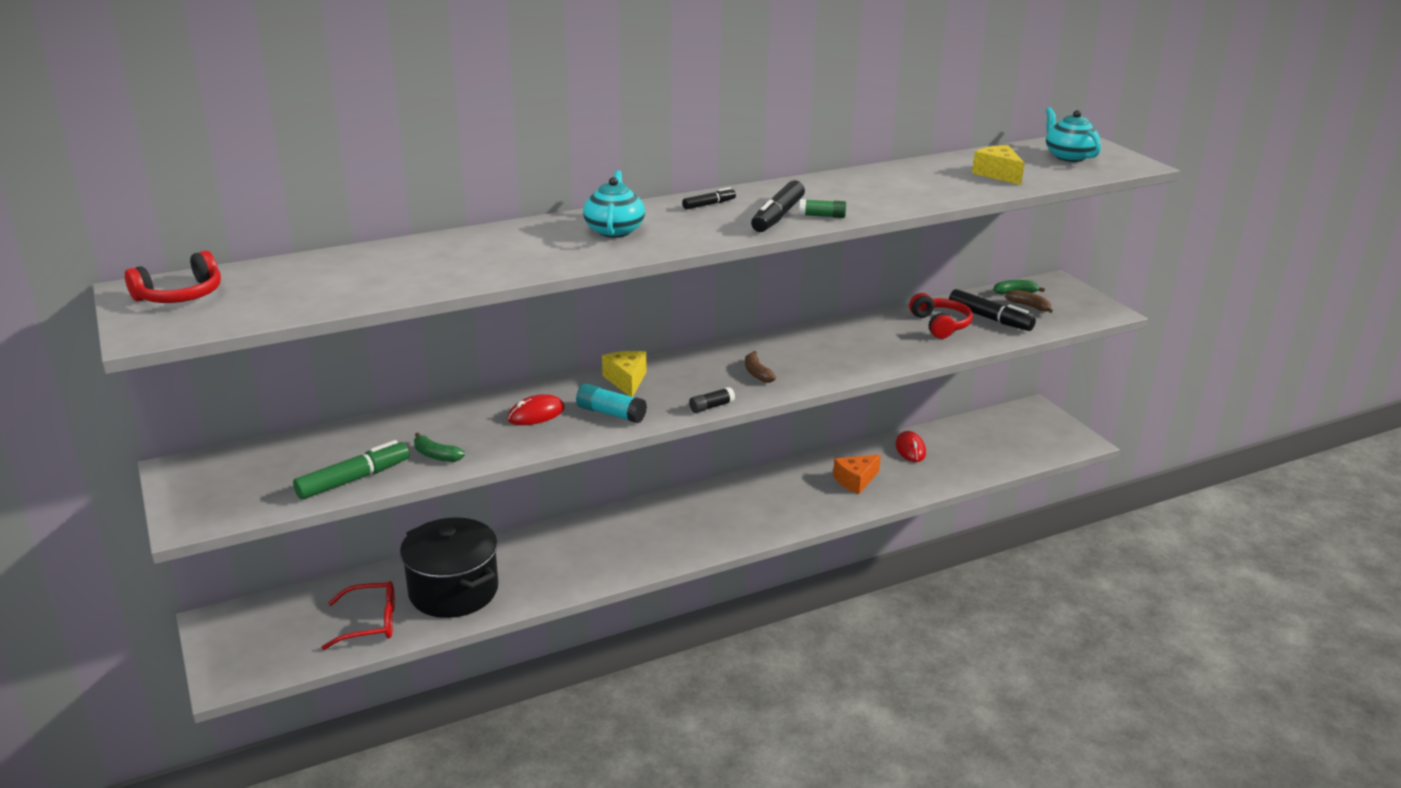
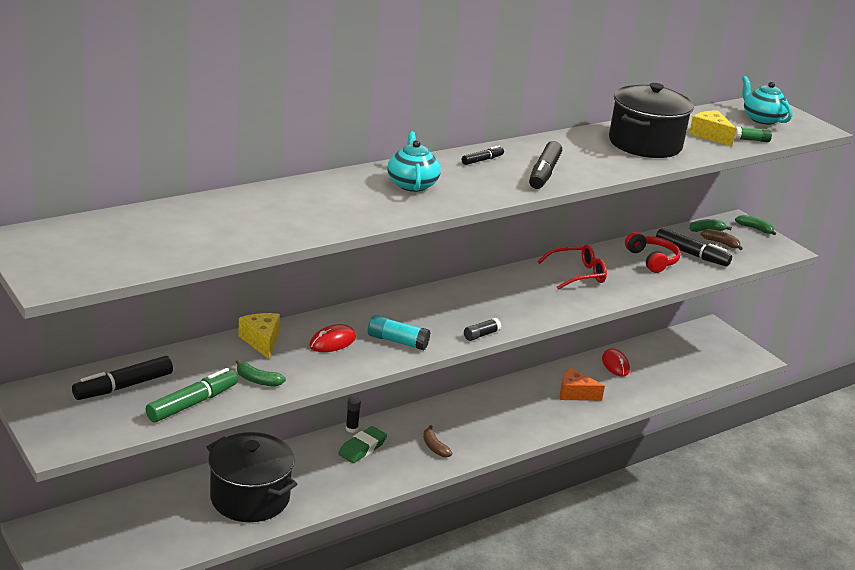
camera: 10 degrees left, 0 degrees up
red headphones [125,250,221,303] -> none
red glasses [321,581,395,650] -> red glasses moved to [537,244,607,290]
yellow cheese [602,351,646,397] -> yellow cheese moved to [238,313,280,359]
brown banana [745,351,776,383] -> brown banana moved to [423,425,452,457]
green glue stick [799,199,846,218] -> green glue stick moved to [734,127,772,142]
orange cheese [833,454,881,494] -> orange cheese turned 60 degrees clockwise [560,368,605,401]
none -> black marker [72,356,173,400]
none -> green eraser [338,426,387,463]
none -> black glue stick [346,397,361,433]
none -> black pot [609,83,694,158]
none -> green banana [735,215,776,235]

